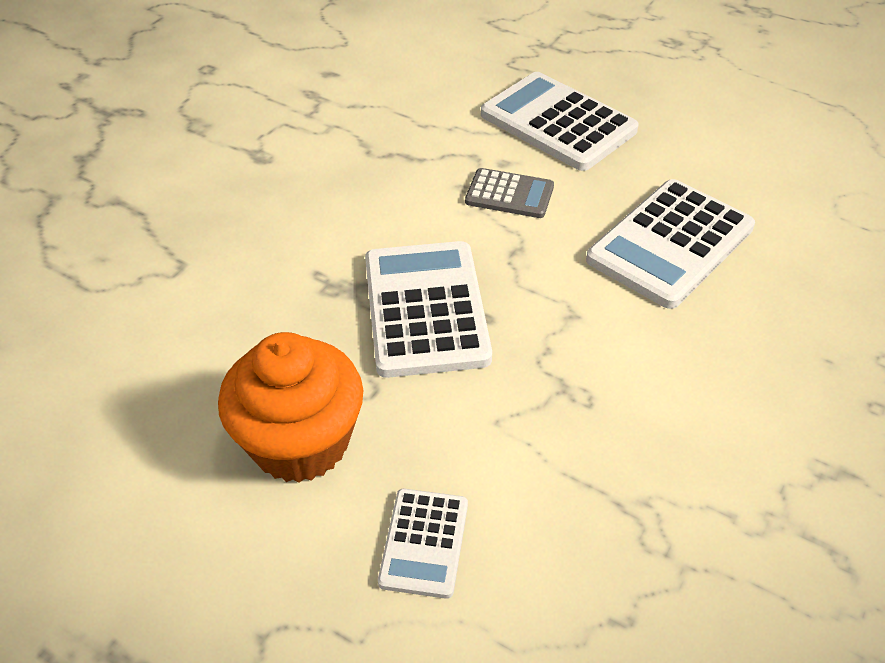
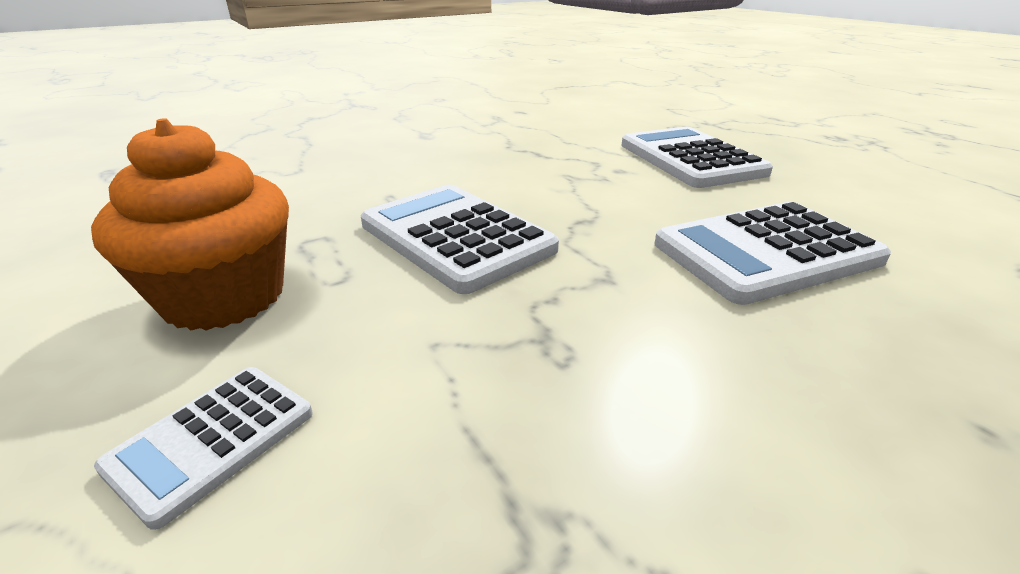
camera: 25 degrees right, 15 degrees down
white calculator [365,241,492,378] -> white calculator turned 60 degrees counterclockwise [361,185,559,294]
grey calculator [465,168,554,218] -> none

